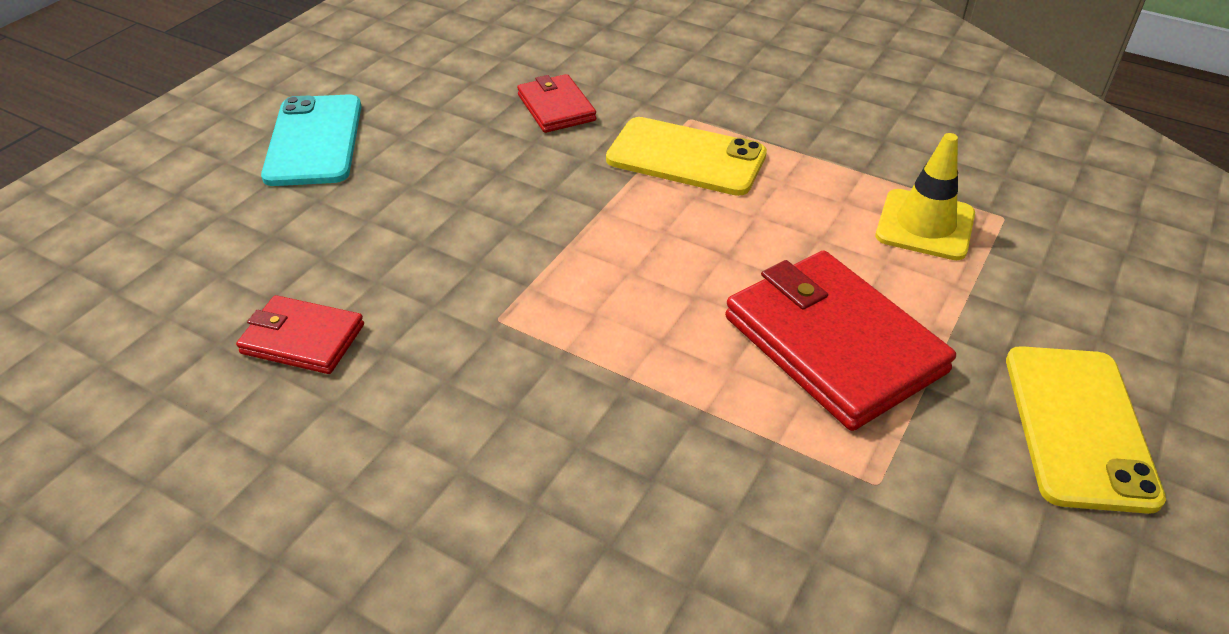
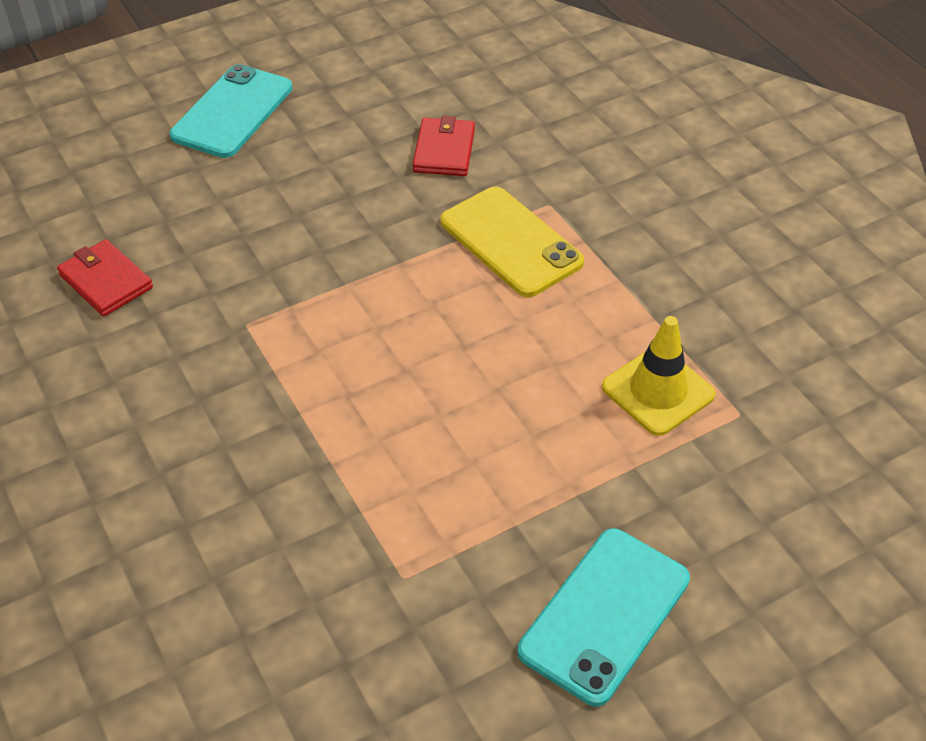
camera: 30 degrees right, 5 degrees up
red wallet [725,250,956,431] -> none
yellow phone [1006,346,1166,514] -> turquoise phone [518,528,690,707]

